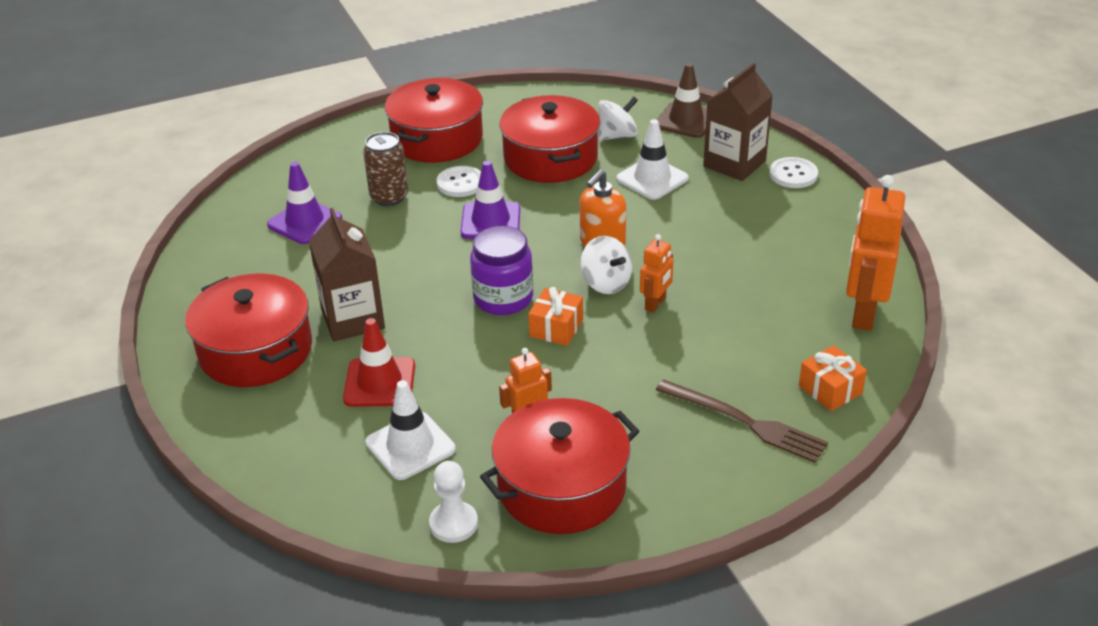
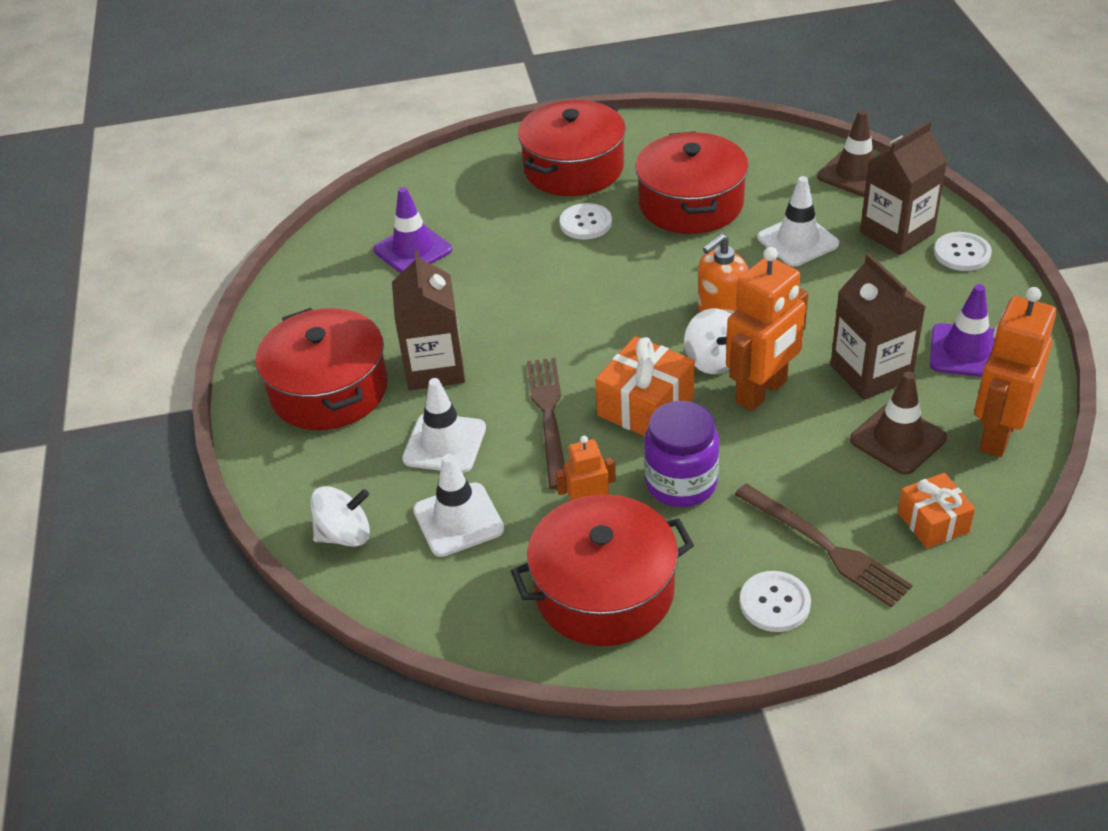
camera: 15 degrees right, 5 degrees up
red traffic cone [343,318,415,407] -> white traffic cone [402,378,486,473]
brown can [363,132,408,206] -> none
white pawn [429,461,478,543] -> none
purple traffic cone [461,161,520,239] -> purple traffic cone moved to [930,284,995,377]
purple jar [470,226,533,315] -> purple jar moved to [644,401,719,507]
orange gift [528,287,583,346] -> orange gift [595,336,695,436], size x1.53
white spinning top [598,97,638,141] -> white spinning top moved to [311,486,370,547]
orange robot [640,234,673,313] -> orange robot [726,247,808,411], size x1.89
none -> brown fork [527,358,564,489]
none -> white button [740,571,811,632]
none -> brown carton [830,253,926,400]
none -> brown traffic cone [850,372,947,475]

